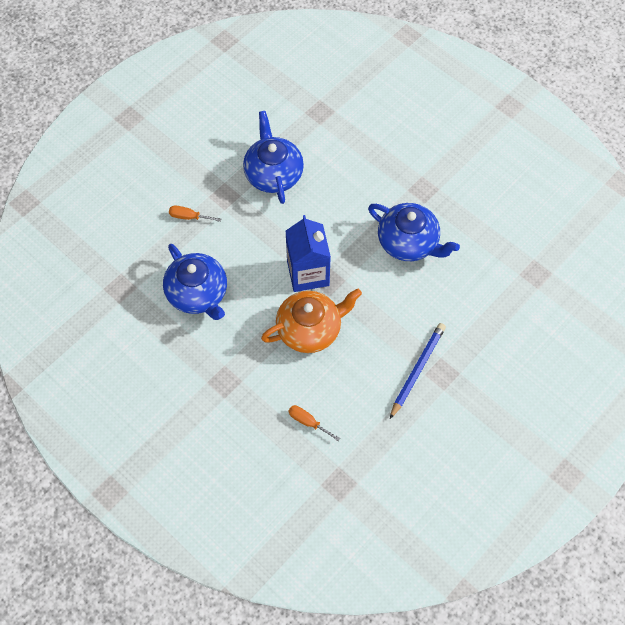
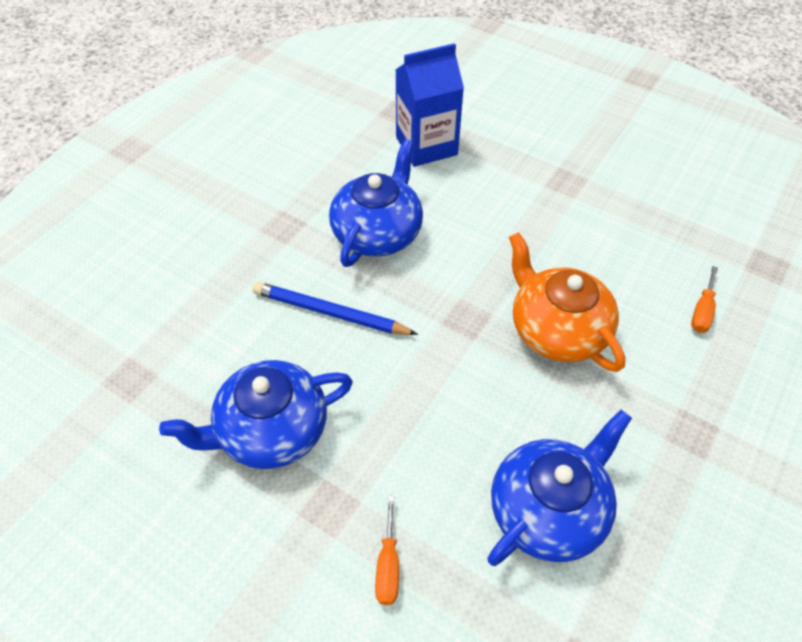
camera: 100 degrees left, 10 degrees down
blue carton [286,215,331,292] -> blue carton moved to [396,43,464,167]
blue pencil [390,323,446,419] -> blue pencil moved to [252,282,418,335]

